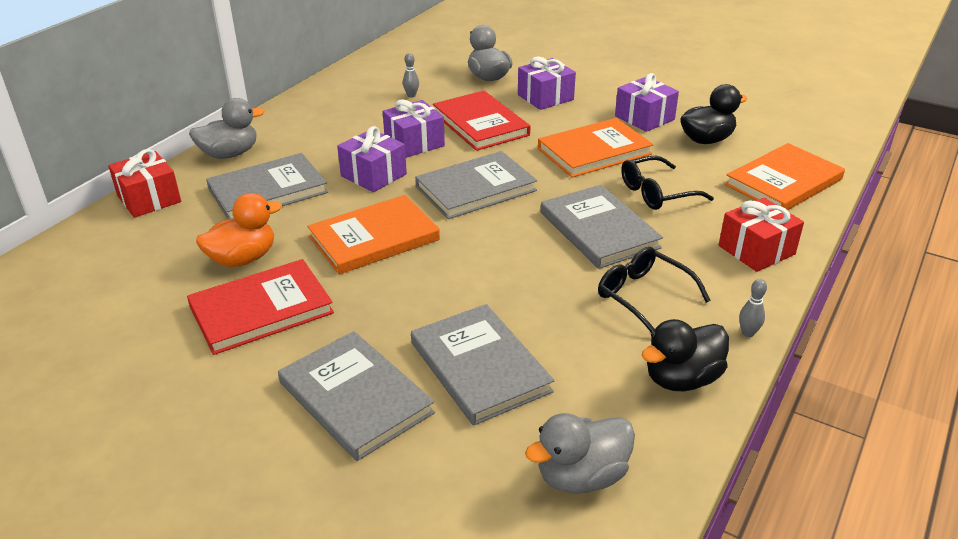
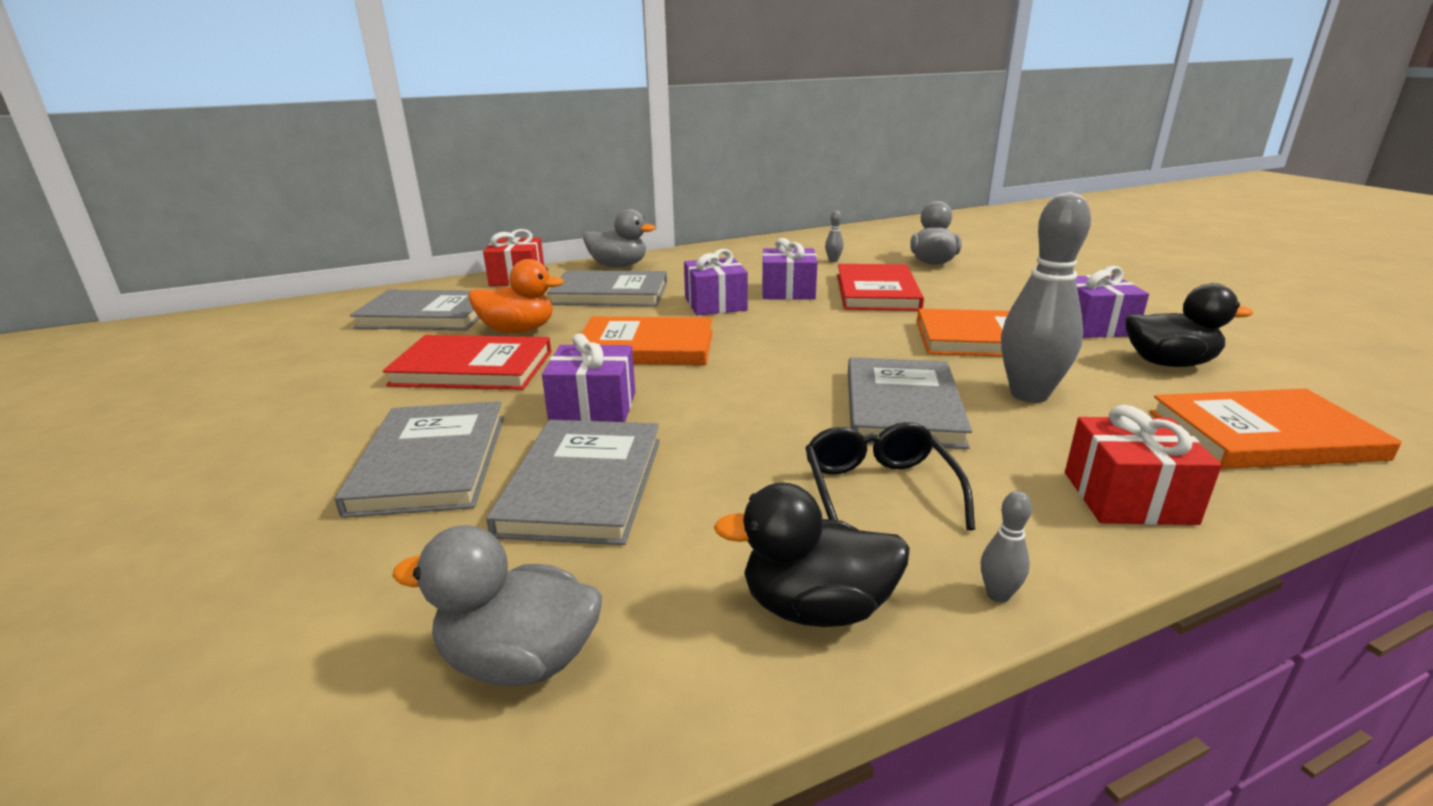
camera: 35 degrees right, 10 degrees down
grey book [415,151,537,219] -> grey book moved to [350,290,479,330]
purple gift [518,57,576,110] -> purple gift moved to [542,333,635,422]
black glasses [621,156,714,210] -> grey bowling pin [1001,192,1091,403]

